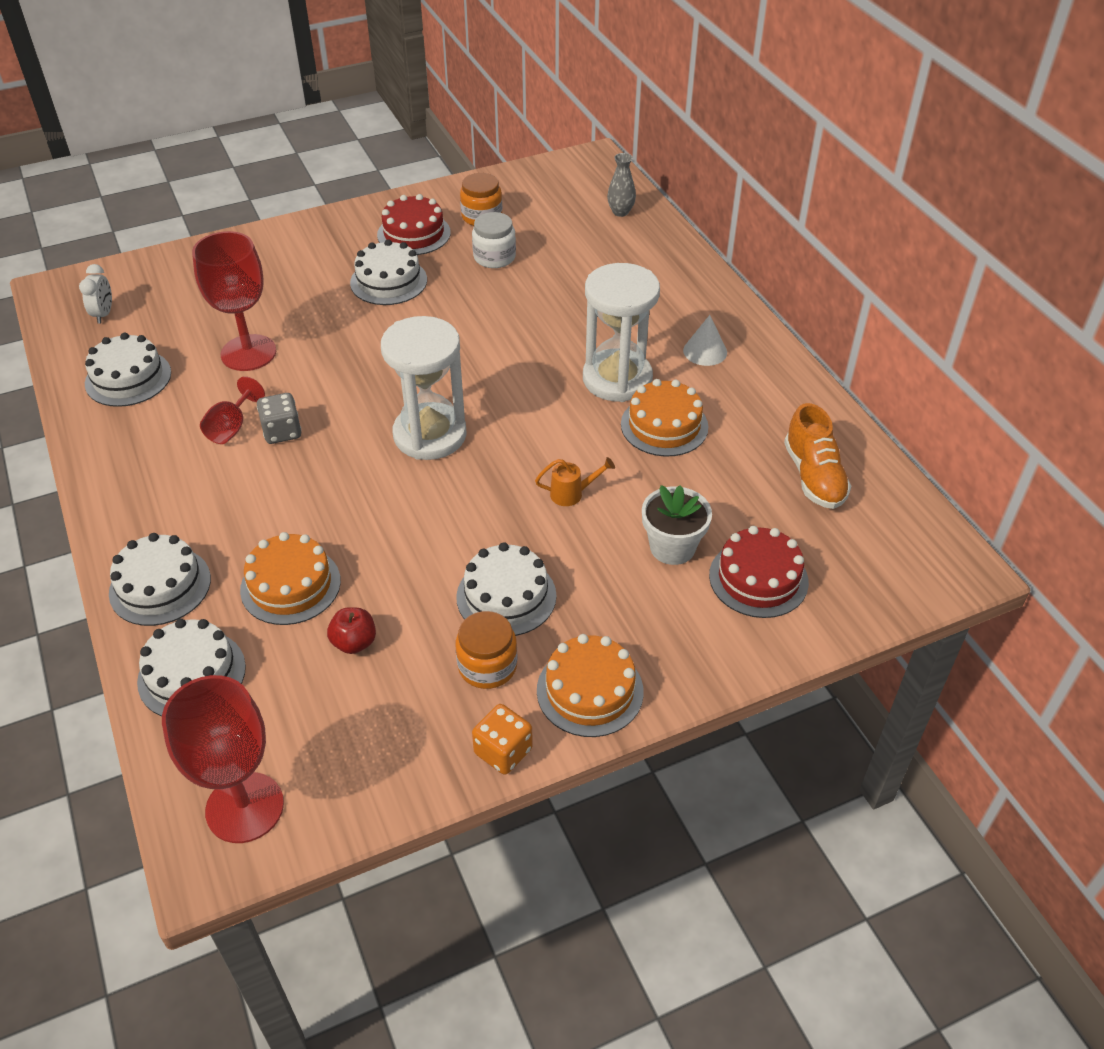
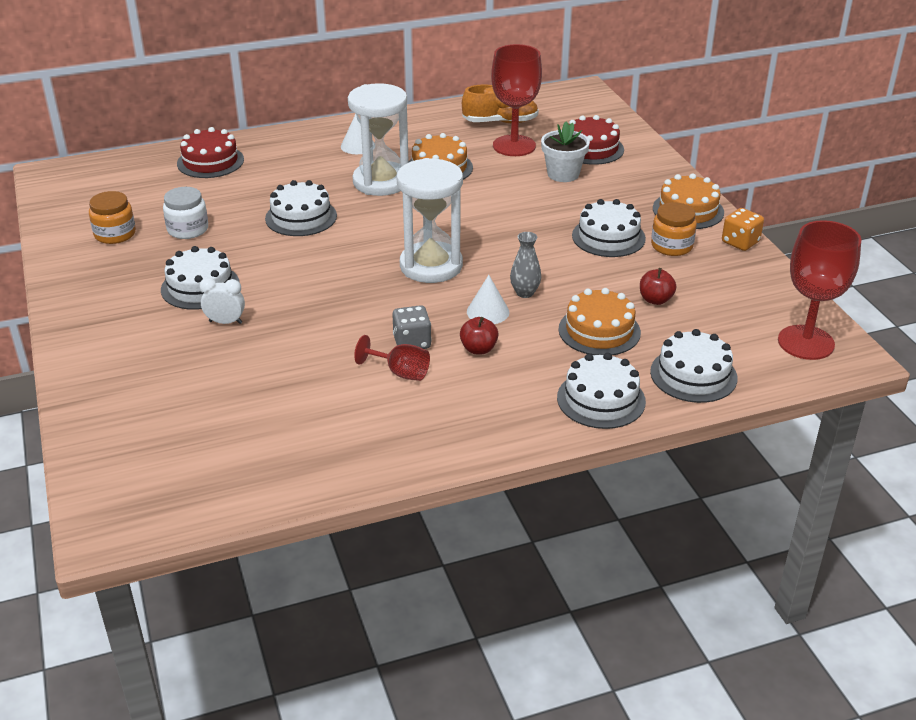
camera: 85 degrees left, 10 degrees down
white clock [79,264,112,323] -> white clock moved to [199,278,245,324]
white cake [85,333,171,407] -> white cake moved to [265,180,337,236]
red goblet [192,231,276,371] -> red goblet moved to [491,44,542,156]
red cake [377,194,451,255] -> red cake moved to [177,127,244,178]
orange watering can [535,457,615,506] -> none
grey vase [607,153,636,217] -> grey vase moved to [510,232,541,298]
none -> red apple [460,317,499,354]
none -> white cone [467,275,510,324]

